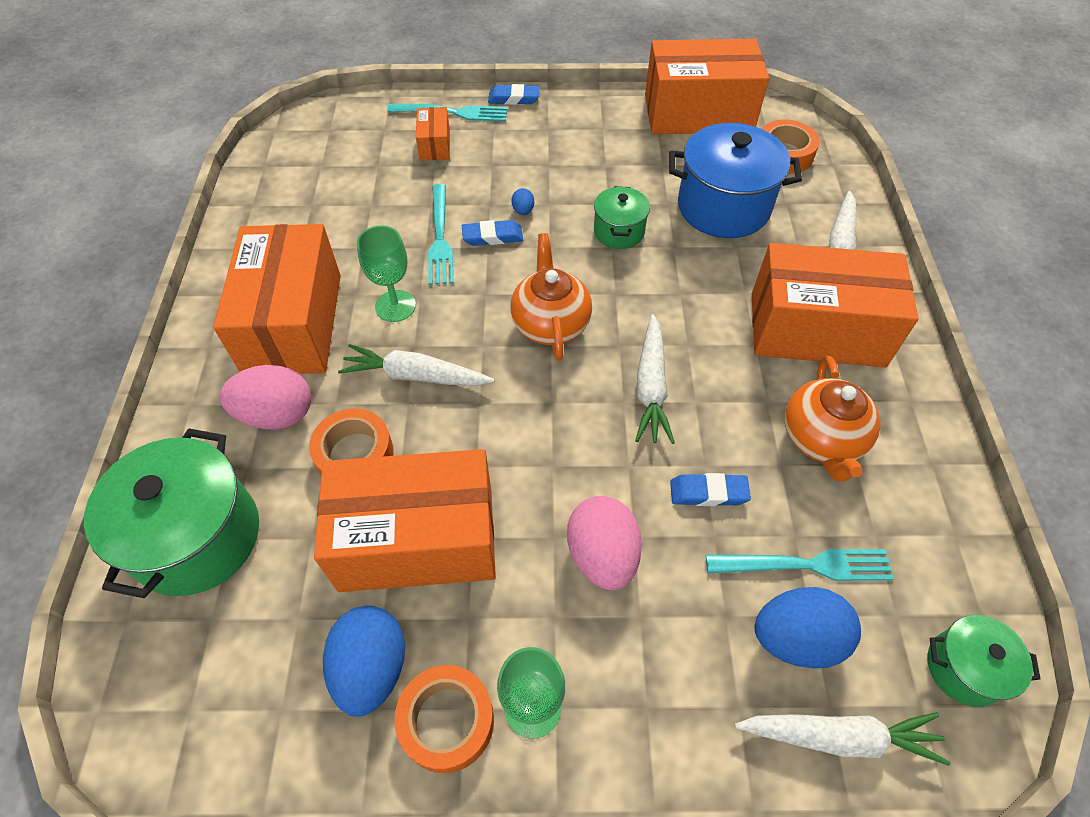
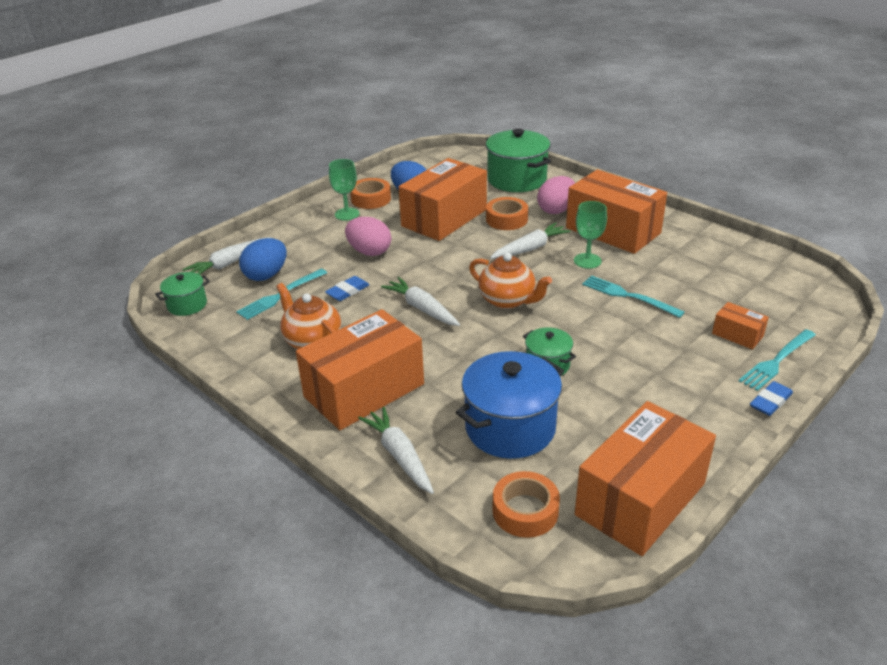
camera: 135 degrees right, 20 degrees down
blue eraser [462,220,523,246] -> none
blue egg [511,188,534,215] -> none

